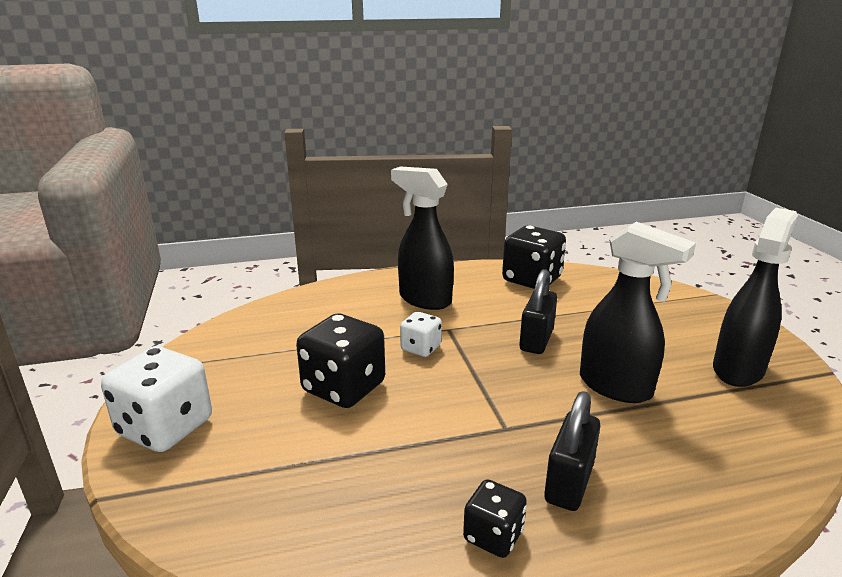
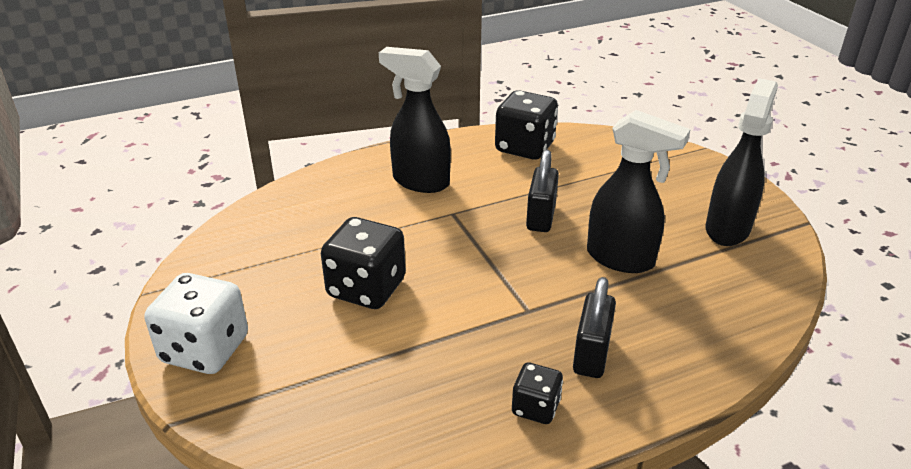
camera: 10 degrees left, 10 degrees up
white dice [400,312,442,357] -> none

